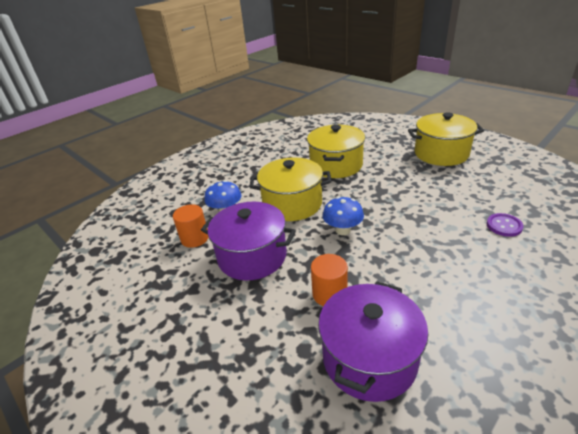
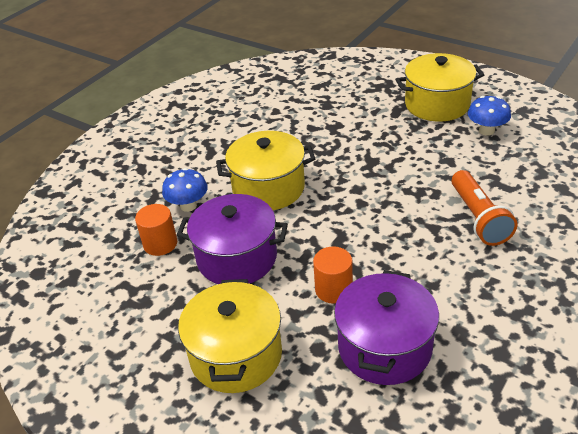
camera: 10 degrees left, 5 degrees up
yellow pot [307,125,365,178] -> yellow pot moved to [178,279,282,393]
blue mushroom [323,197,364,235] -> blue mushroom moved to [468,96,511,136]
purple button [486,213,524,237] -> none
none -> orange flashlight [452,170,517,246]

